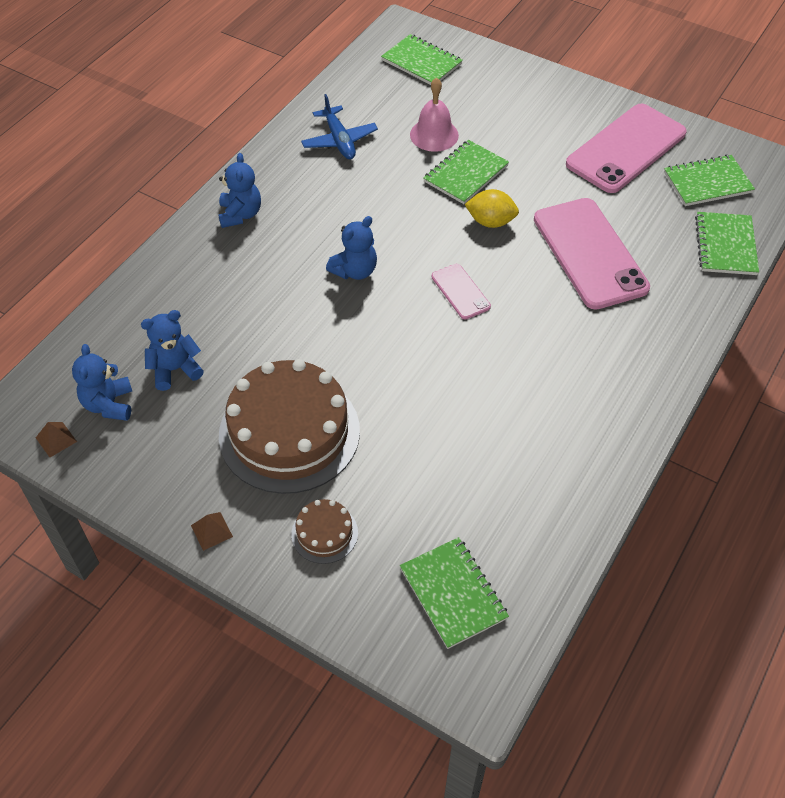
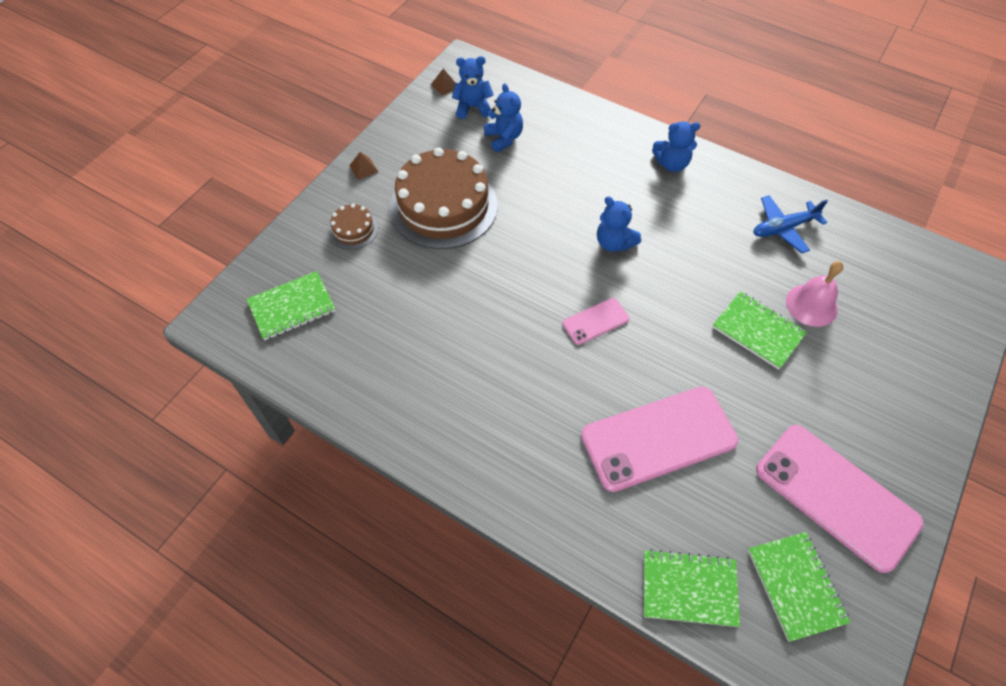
camera: 90 degrees right, 5 degrees up
green notebook [381,34,463,85] -> none
yellow lemon [464,189,519,228] -> none

